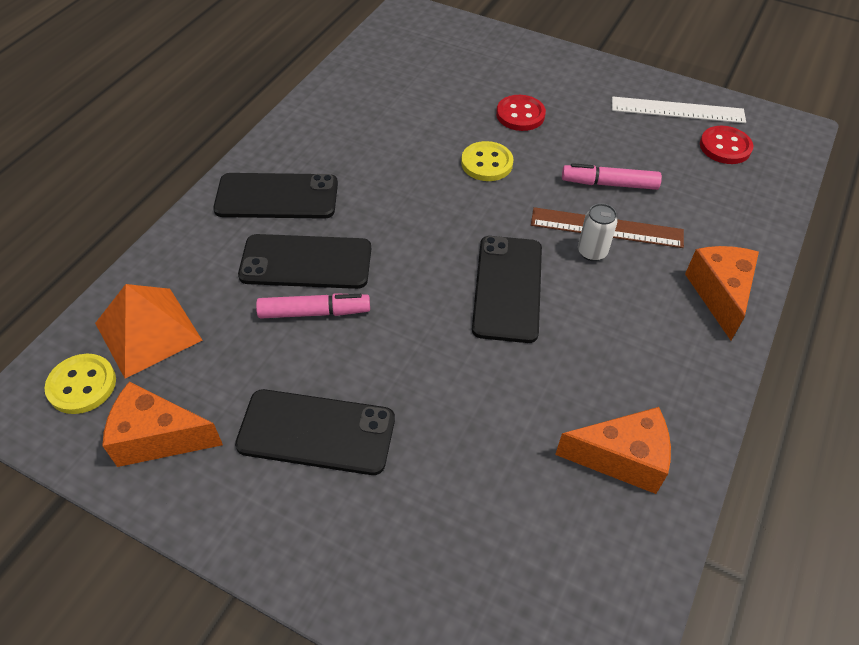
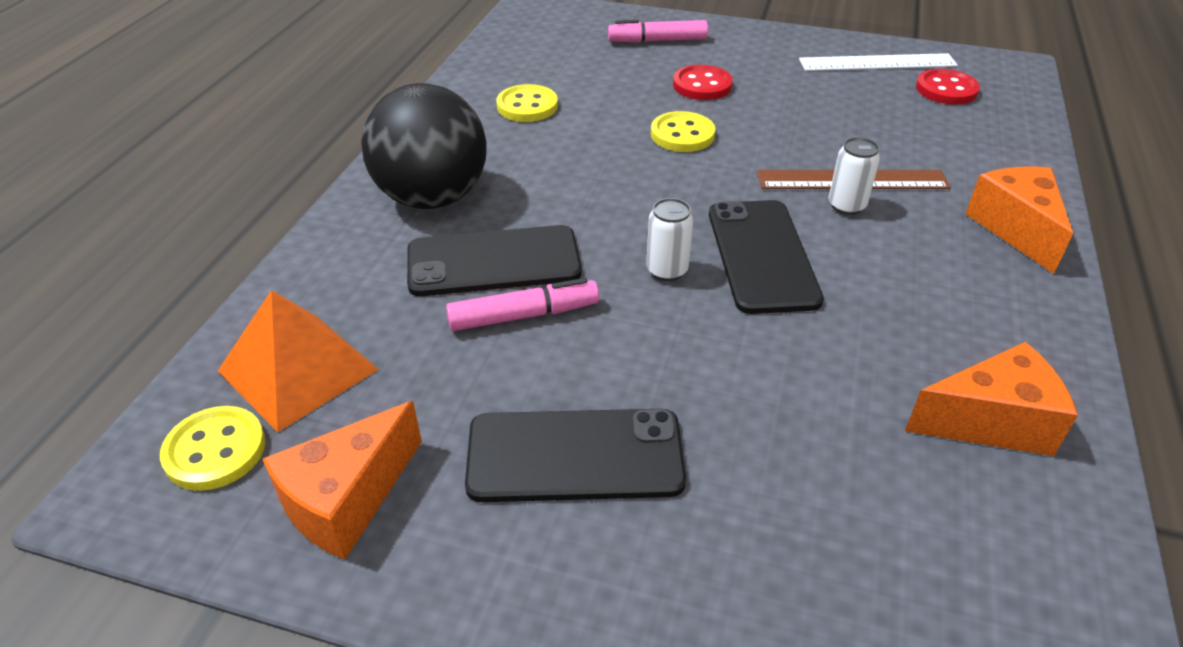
camera: 10 degrees left, 10 degrees down
orange cheese [102,382,223,467] -> orange cheese turned 45 degrees counterclockwise [262,401,422,560]
black phone [213,173,338,219] -> black ball [361,83,487,209]
pink marker [562,163,662,190] -> pink marker moved to [608,20,708,43]
none -> yellow button [496,84,558,122]
none -> white can [646,198,693,281]

